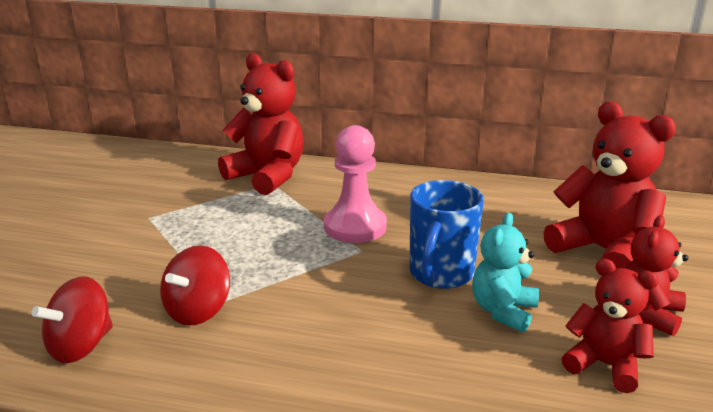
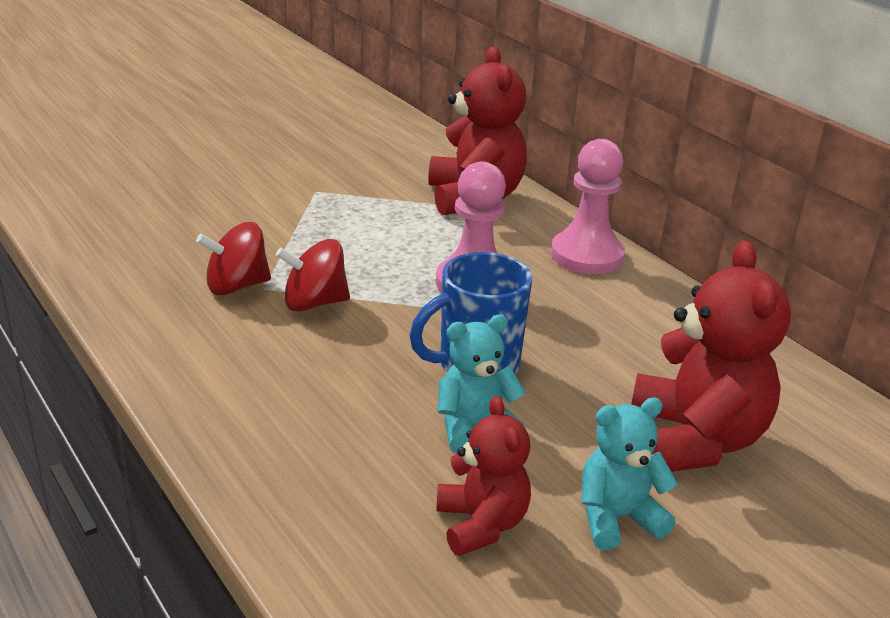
camera: 40 degrees right, 5 degrees up
red spinning top [32,276,113,363] -> red spinning top moved to [276,239,350,312]
red teddy bear [625,215,688,336] -> turquoise teddy bear [581,398,678,550]
none -> pink pawn [551,139,625,274]

